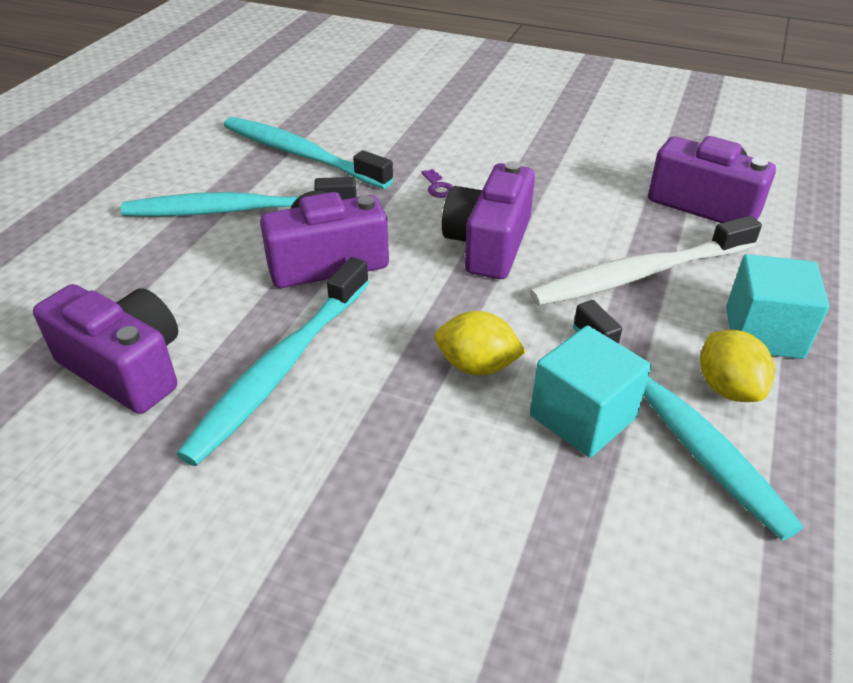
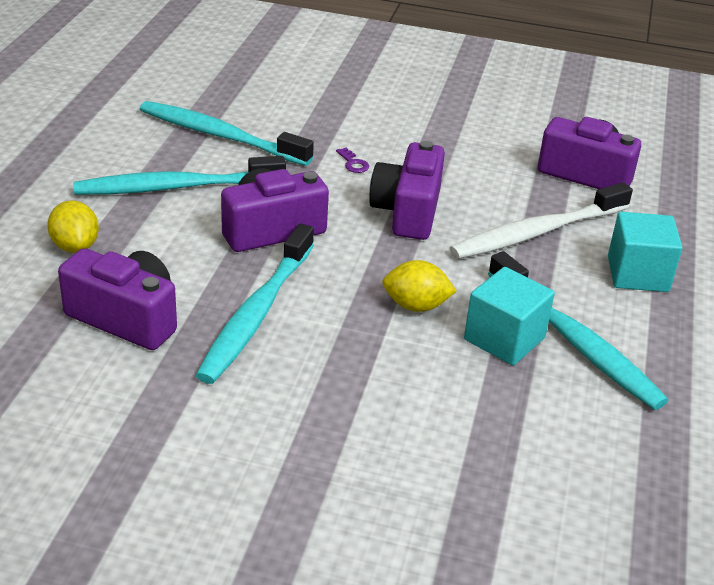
camera: 10 degrees left, 5 degrees down
yellow lemon [700,330,775,402] -> yellow lemon moved to [47,200,99,253]

